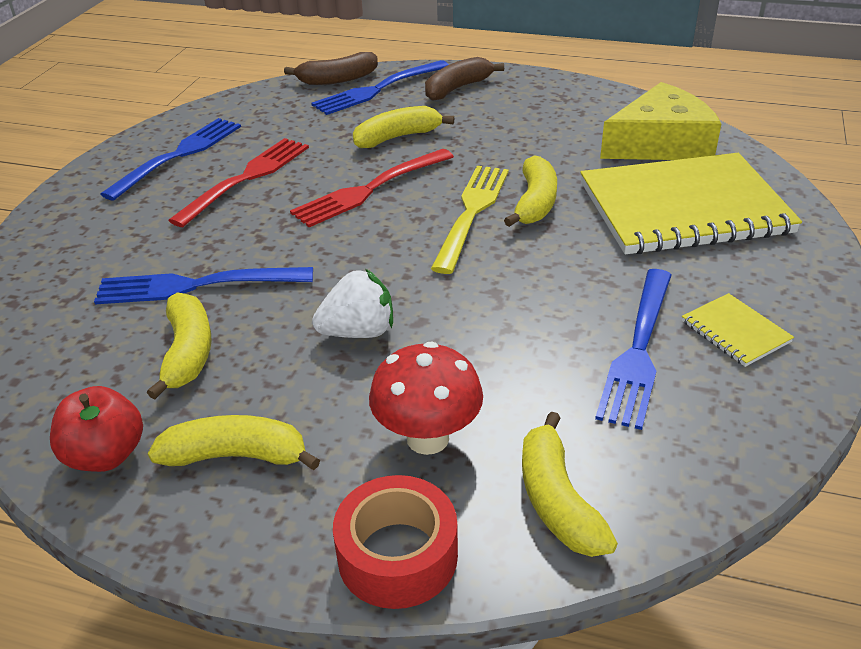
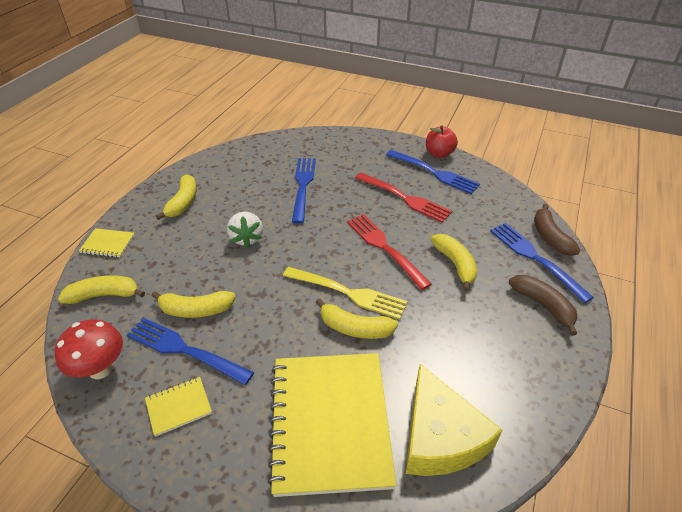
camera: 95 degrees right, 5 degrees up
red apple [50,386,143,472] -> red apple moved to [426,126,458,158]
yellow banana [147,292,212,399] -> yellow banana moved to [152,291,236,318]
red tape [333,475,458,609] -> yellow notebook [79,228,135,258]
red mushroom [369,341,483,455] -> red mushroom moved to [54,320,123,379]

